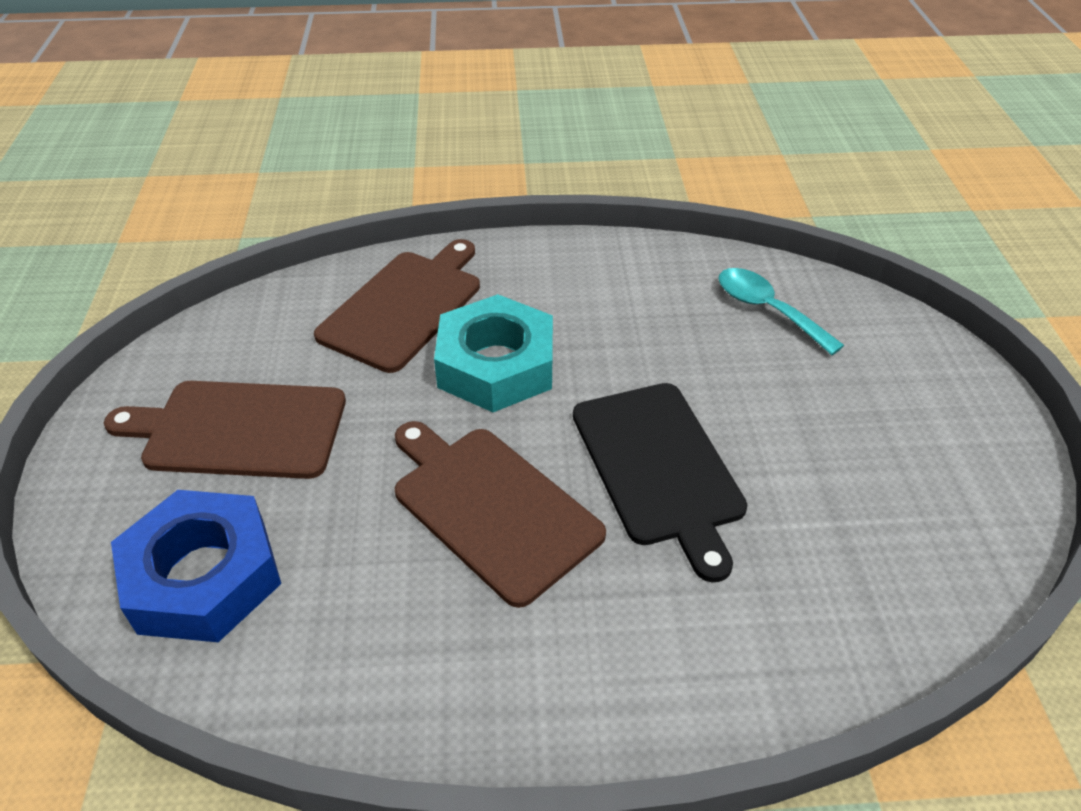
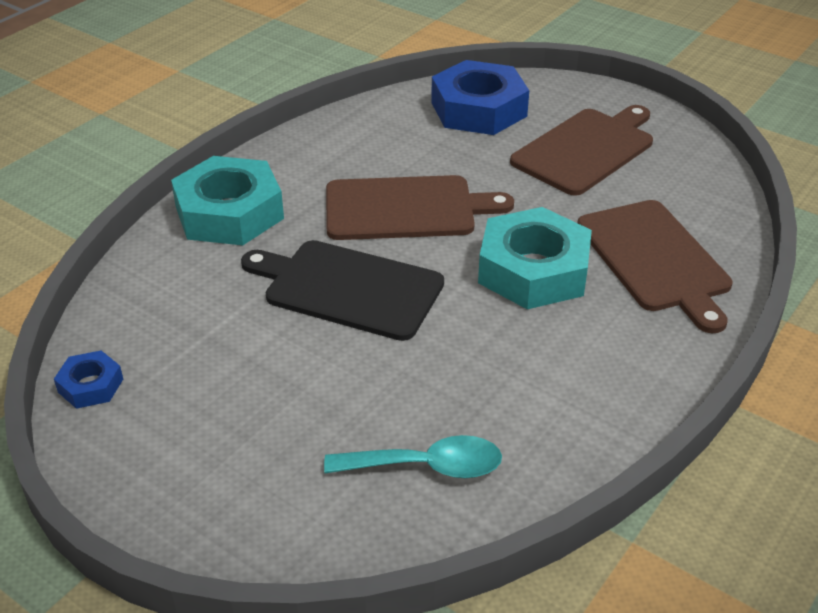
camera: 130 degrees right, 5 degrees down
none -> blue nut [54,351,123,409]
none -> turquoise nut [171,156,284,245]

